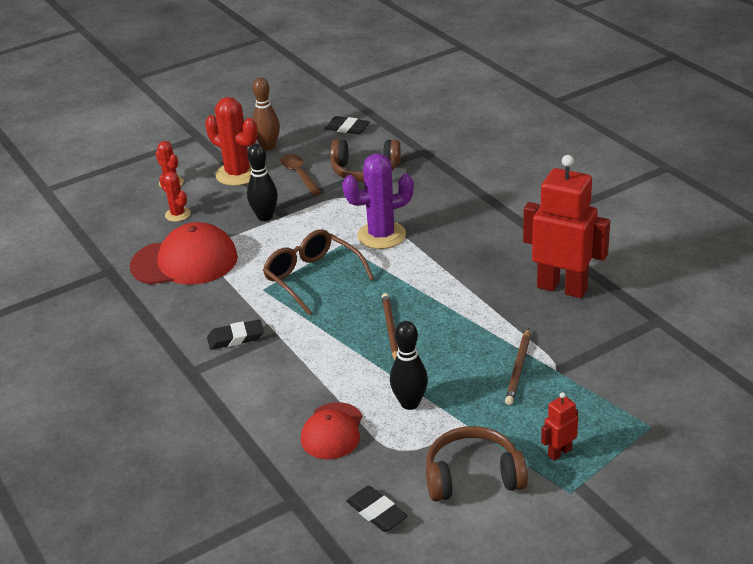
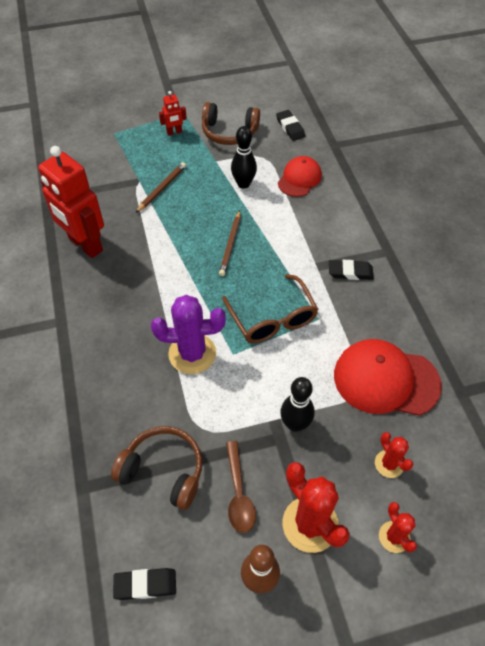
camera: 165 degrees left, 20 degrees up
black eraser [325,116,370,134] -> black eraser turned 45 degrees counterclockwise [113,568,176,600]

